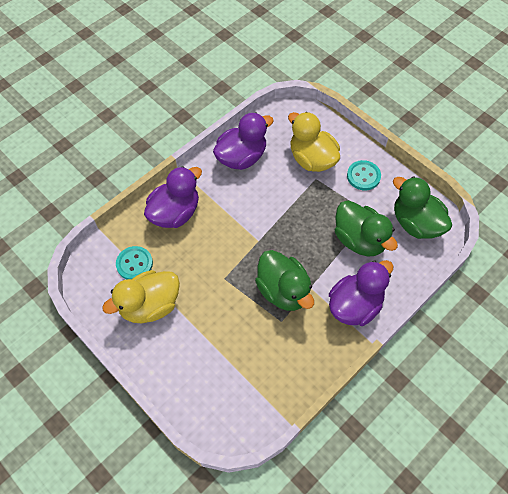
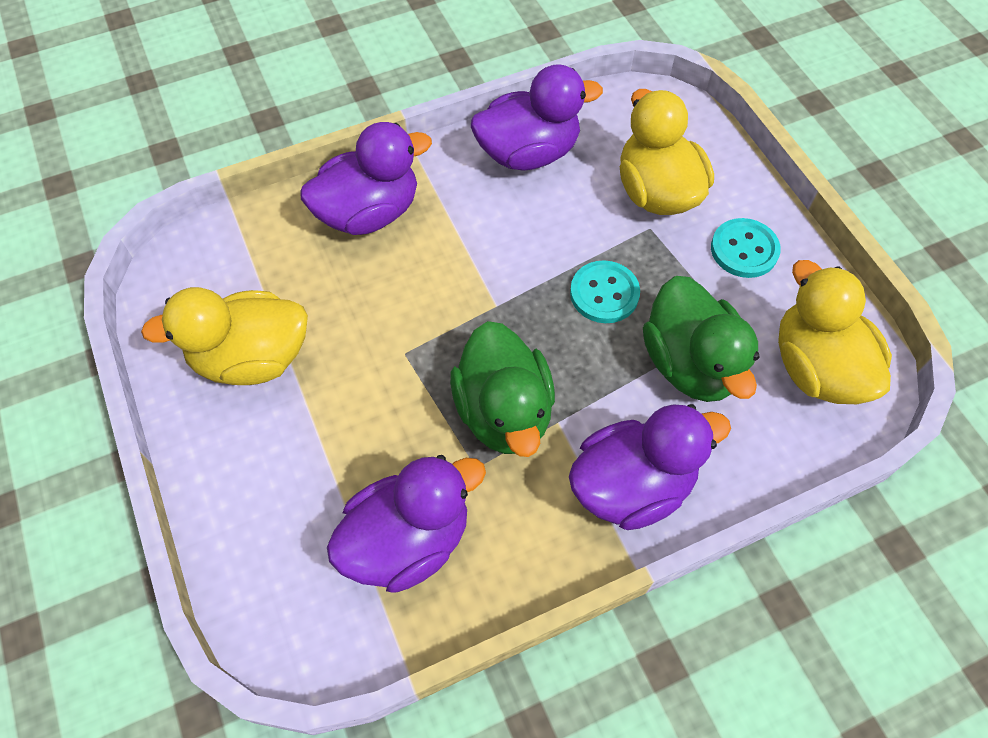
camera: 20 degrees right, 0 degrees up
turquoise button [116,246,153,279] -> turquoise button moved to [570,261,640,323]
green duck [393,176,452,239] -> yellow duck [778,260,892,404]
none -> purple duck [327,455,486,593]

